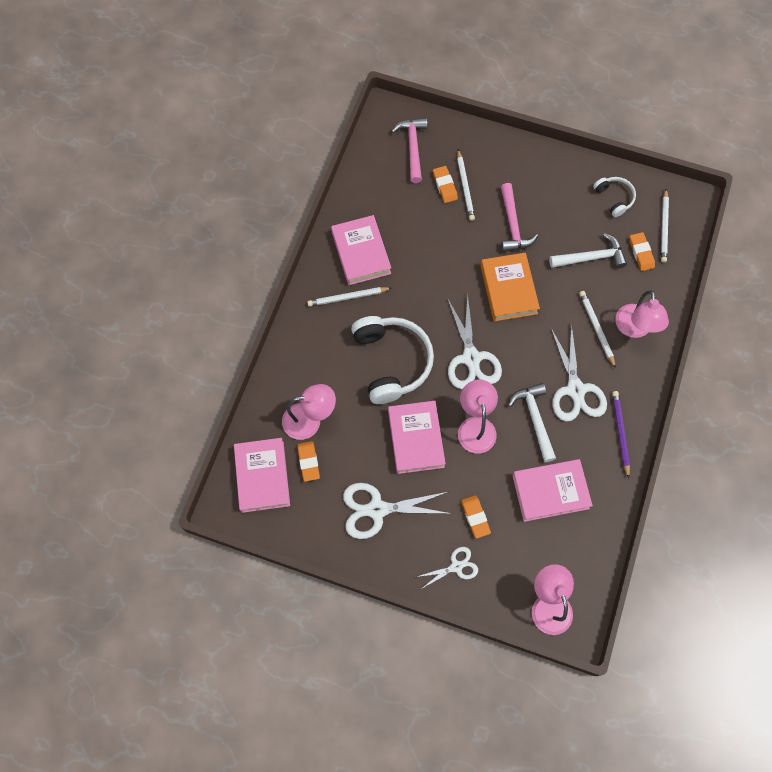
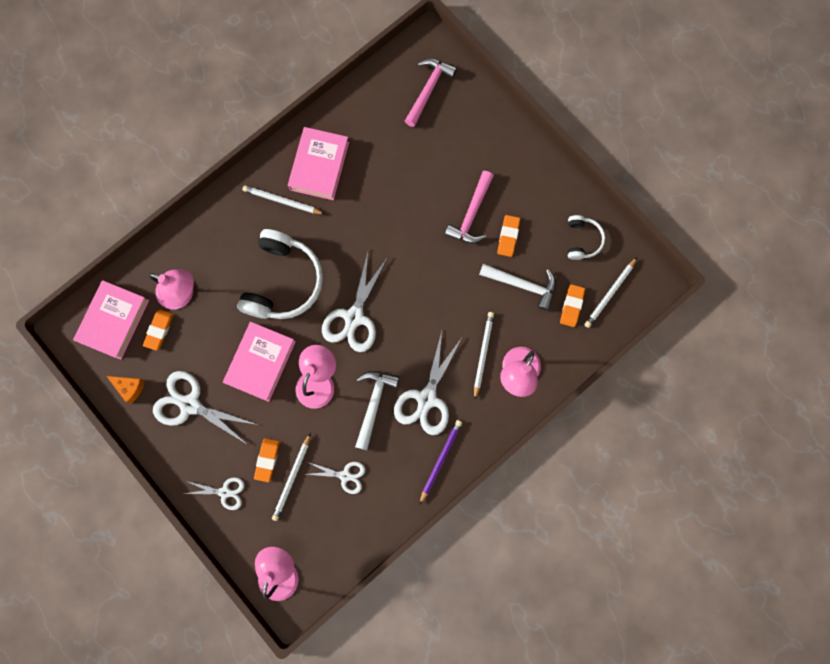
camera: 30 degrees right, 10 degrees up
orange eraser [433,166,458,203] -> orange eraser moved to [497,215,520,257]
white pencil [457,149,475,221] -> white pencil moved to [272,433,311,521]
orange book [481,253,540,321] -> none
pink book [512,459,593,522] -> white scissors [307,462,365,494]
none -> orange cheese [107,376,145,404]

